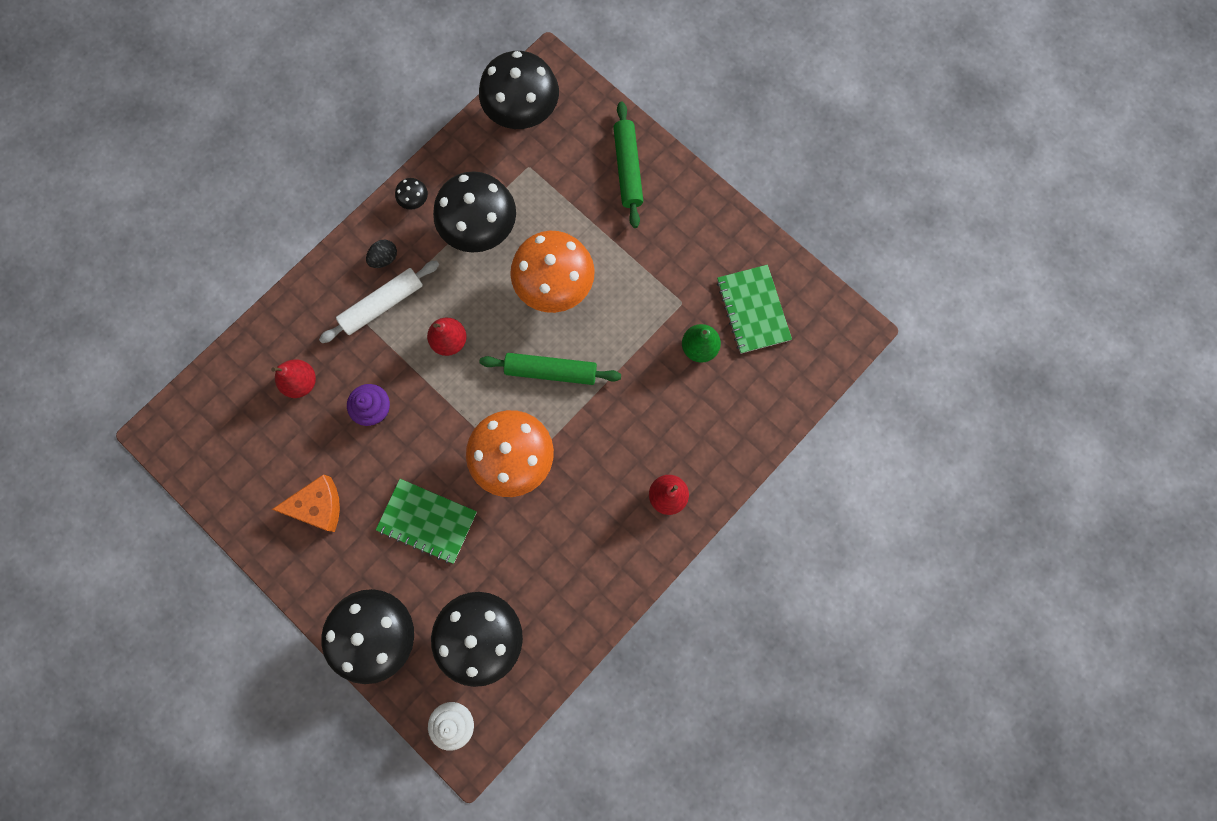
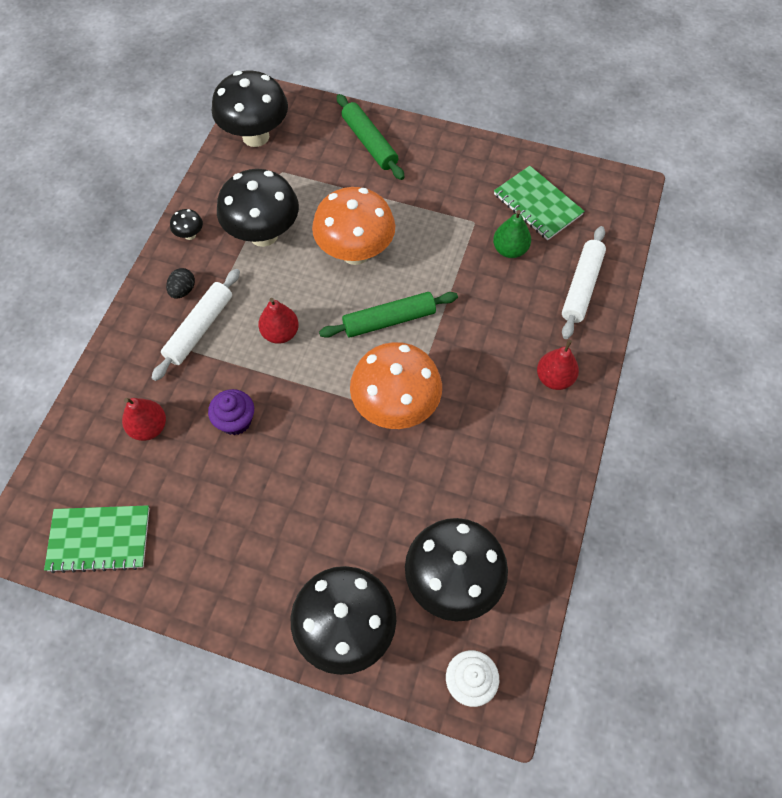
camera: 25 degrees left, 15 degrees down
orange cheese [272,474,340,532] -> none
green notebook [376,479,477,564] -> green notebook moved to [44,505,150,573]
none -> white rolling pin [562,226,606,339]

